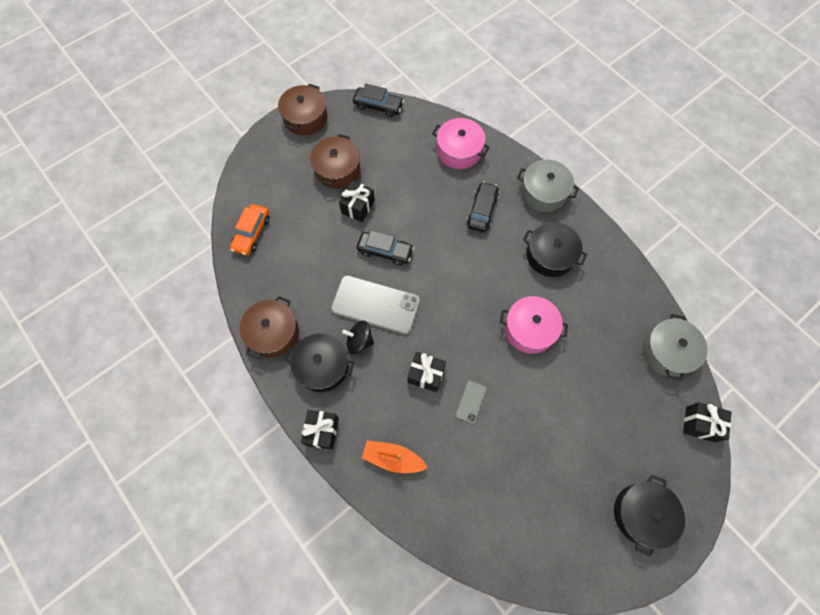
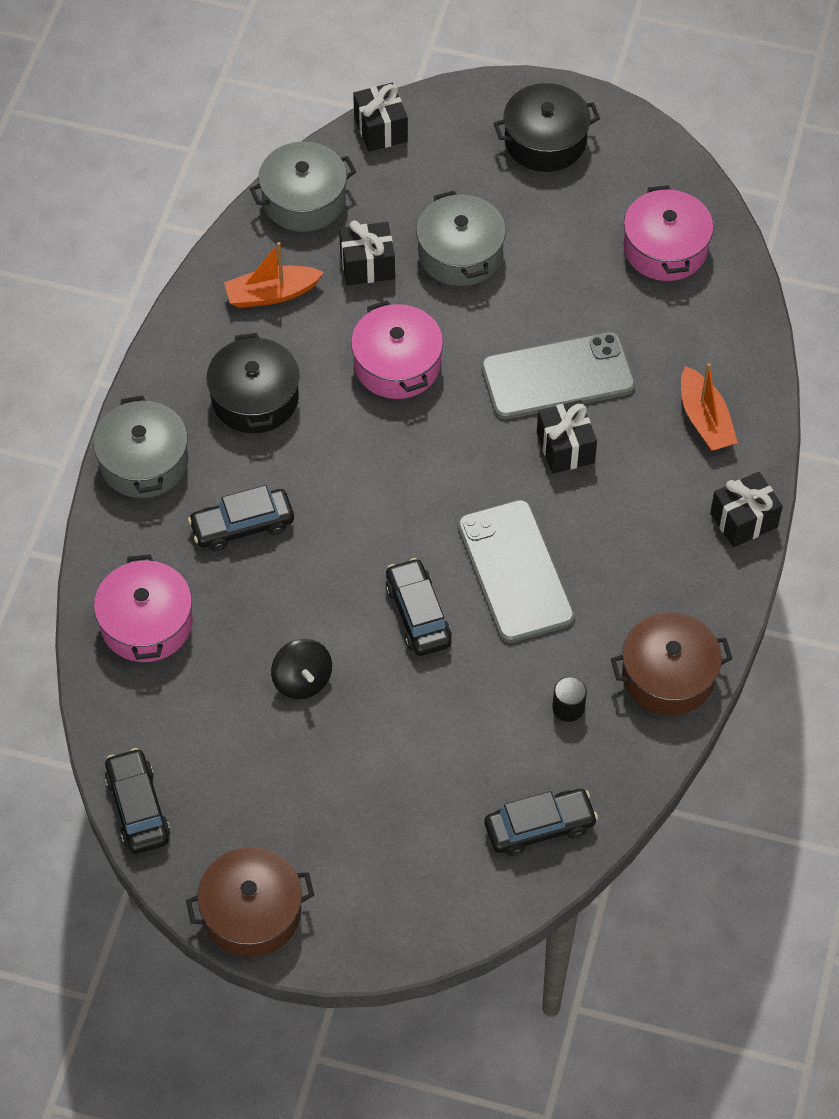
camera: 125 degrees left, 10 degrees down
orange car [230,204,270,255] -> black car [485,789,598,856]
black pot [285,333,354,392] -> none
brown pot [310,134,360,189] -> none
black gift [339,181,375,222] -> black gift moved to [339,220,395,285]
black spinning top [342,321,374,354] -> black spinning top moved to [271,639,332,699]
grey phone [456,381,487,424] -> grey phone [481,332,635,419], size x2.23
none -> orange boat [224,242,324,308]
none -> grey pot [416,191,506,286]
none -> black cylinder [552,677,587,722]
none -> pink pot [623,185,714,281]

